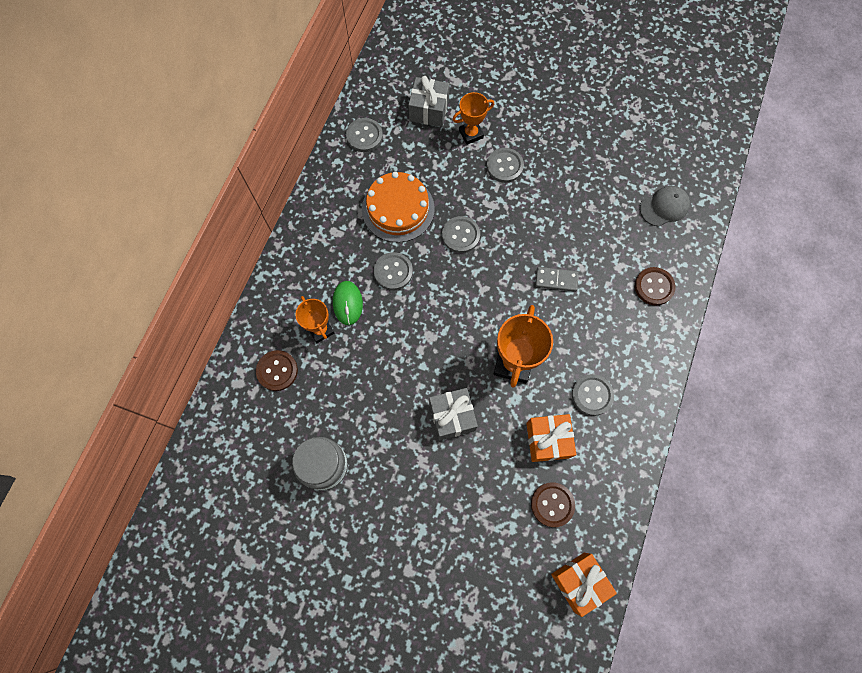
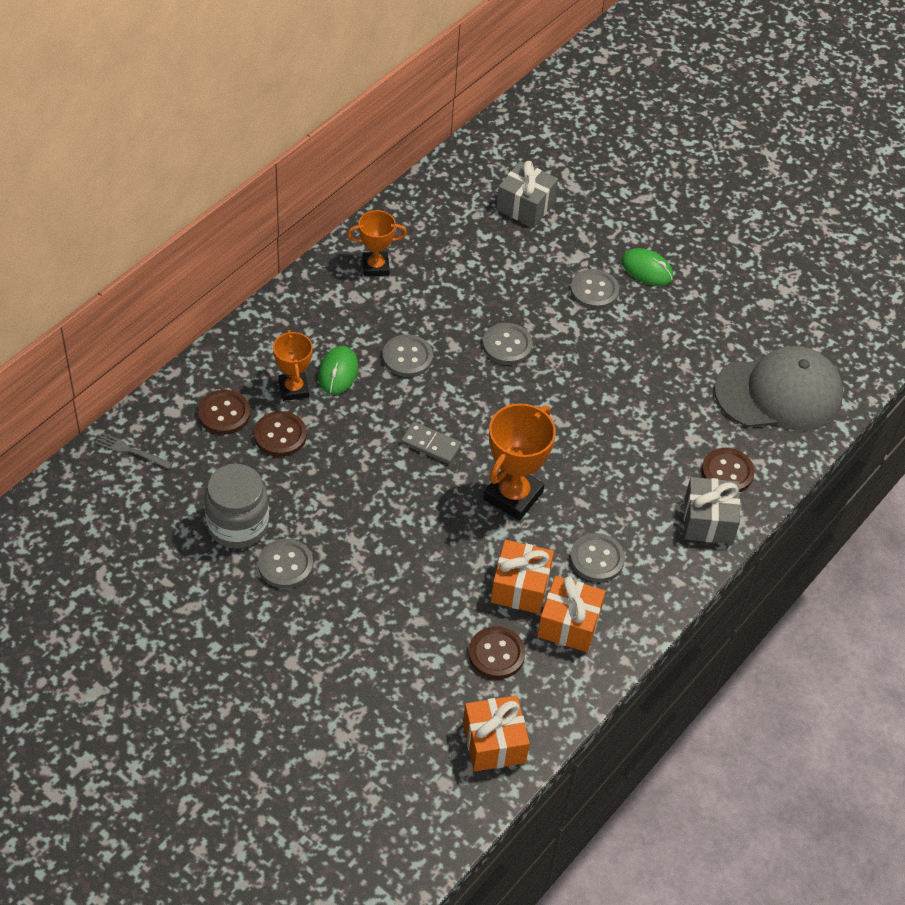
camera: 15 degrees right, 20 degrees down
grey button [346,118,383,152] -> grey button moved to [258,539,313,589]
orange cake [362,172,435,242] -> none
grey gift [429,388,478,440] -> grey gift moved to [684,477,740,544]
orange trophy [452,92,494,145] -> orange trophy moved to [347,210,407,277]
grey domino [535,267,579,292] -> grey domino moved to [401,422,462,464]
grey cap [640,186,690,227] -> grey cap [714,346,843,431], size x1.89
none -> grey fork [95,433,173,469]
none -> brown button [254,411,307,457]
none -> orange gift [537,576,606,652]
none -> green mouse [621,248,673,286]

